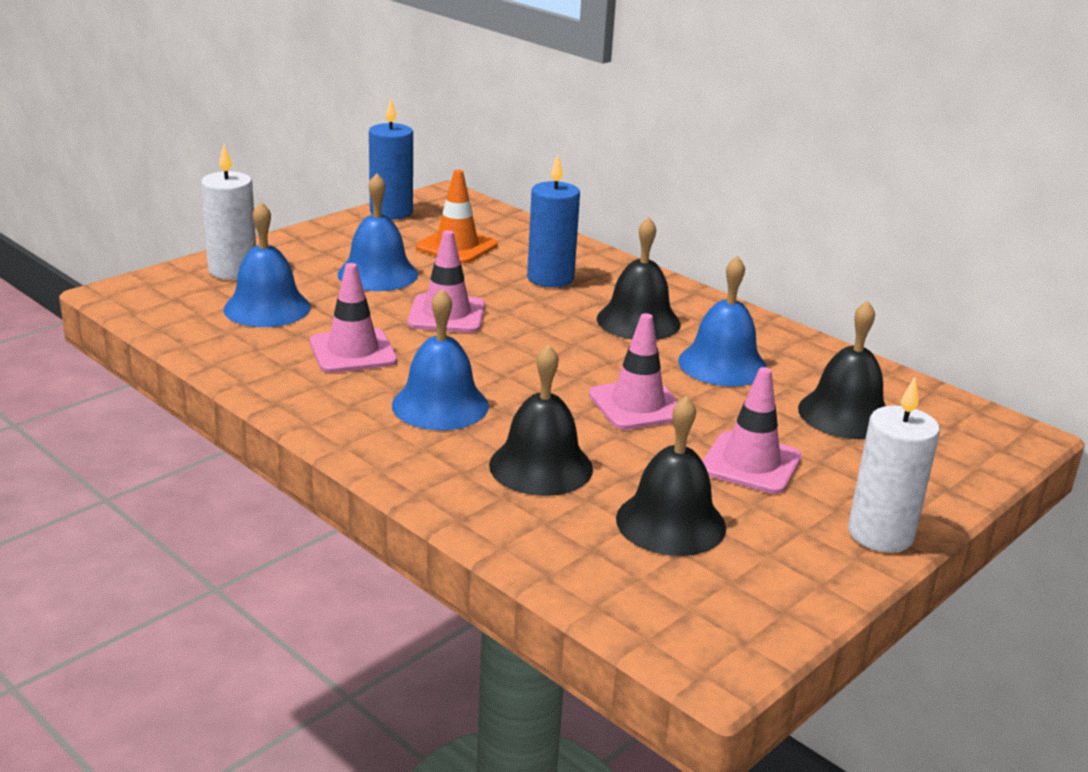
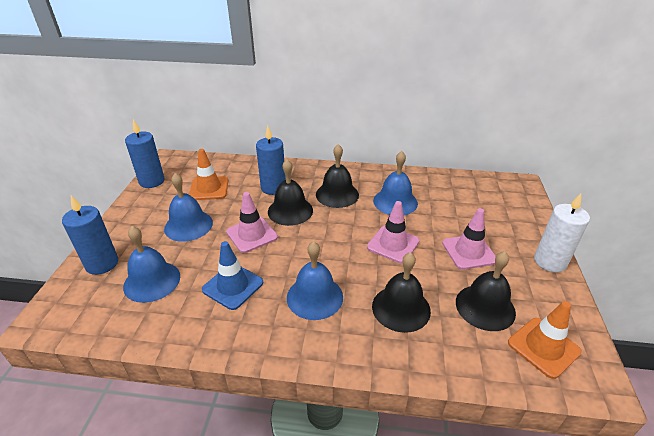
camera: 35 degrees left, 10 degrees up
white candle [201,144,256,280] -> blue candle [62,195,118,275]
pink traffic cone [310,263,397,373] -> blue traffic cone [202,241,263,310]
black bell [798,301,886,439] -> black bell moved to [268,159,313,226]
none -> orange traffic cone [508,301,582,379]

